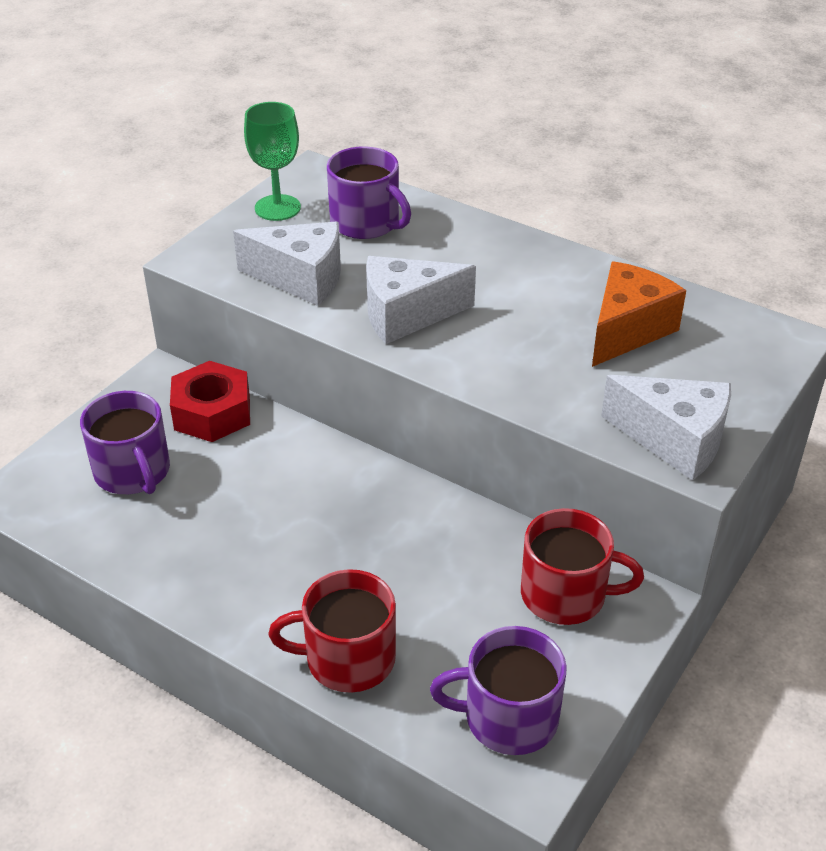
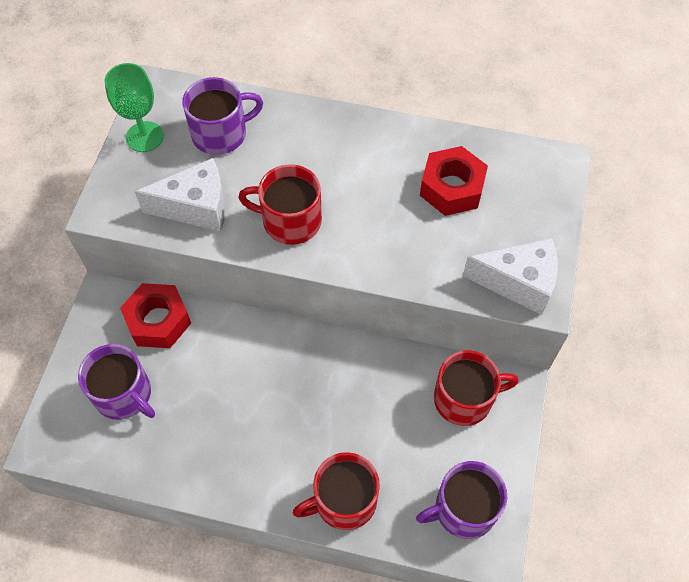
camera: 20 degrees left, 20 degrees up
purple mug [327,146,411,239] -> purple mug turned 45 degrees counterclockwise [182,77,263,155]
white cheese [366,256,476,344] -> red mug [238,164,322,245]
orange cheese [592,261,686,367] -> red nut [420,146,488,216]

